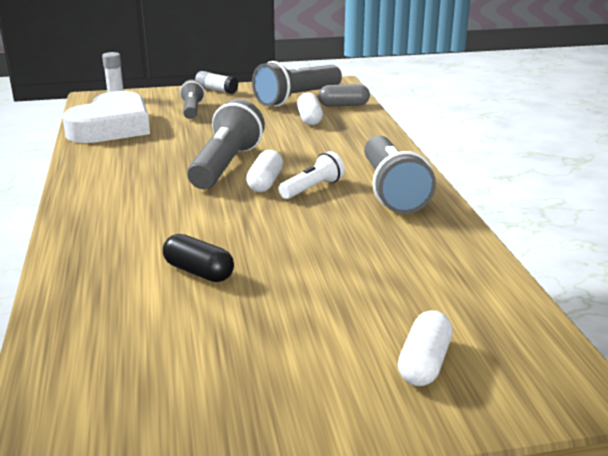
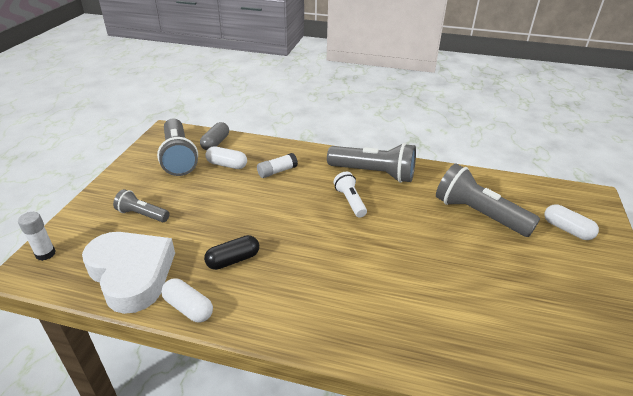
camera: 65 degrees left, 10 degrees up
black capsule [163,234,234,282] -> black capsule moved to [204,235,259,270]
grey flashlight [187,99,265,189] -> grey flashlight moved to [436,163,540,237]
white glue stick [195,71,238,94] -> white glue stick moved to [257,153,298,178]
white capsule [246,150,283,192] -> white capsule moved to [161,278,213,322]

